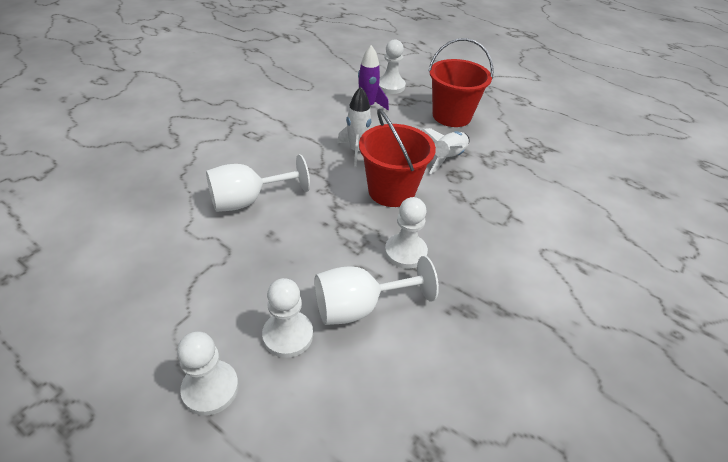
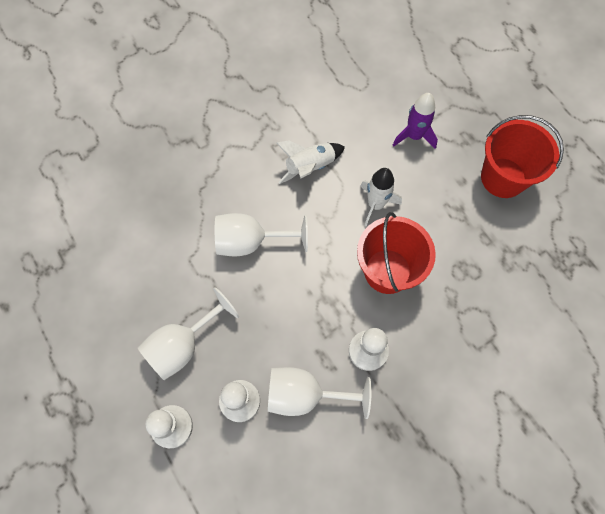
camera: 25 degrees right, 25 degrees up
white pawn [379,39,406,94] -> none
white rocket [422,128,470,174] -> white rocket moved to [277,141,345,184]
none -> white goblet [138,287,239,380]

